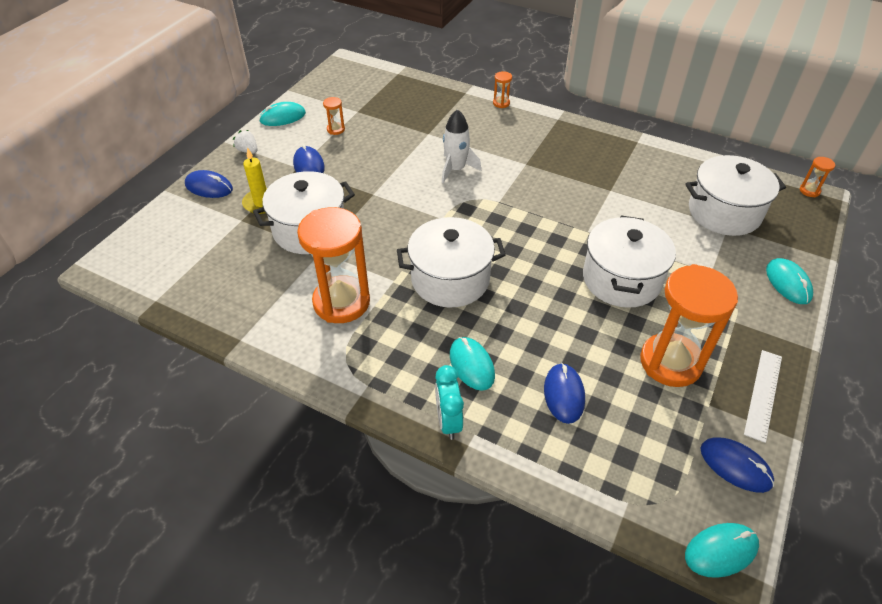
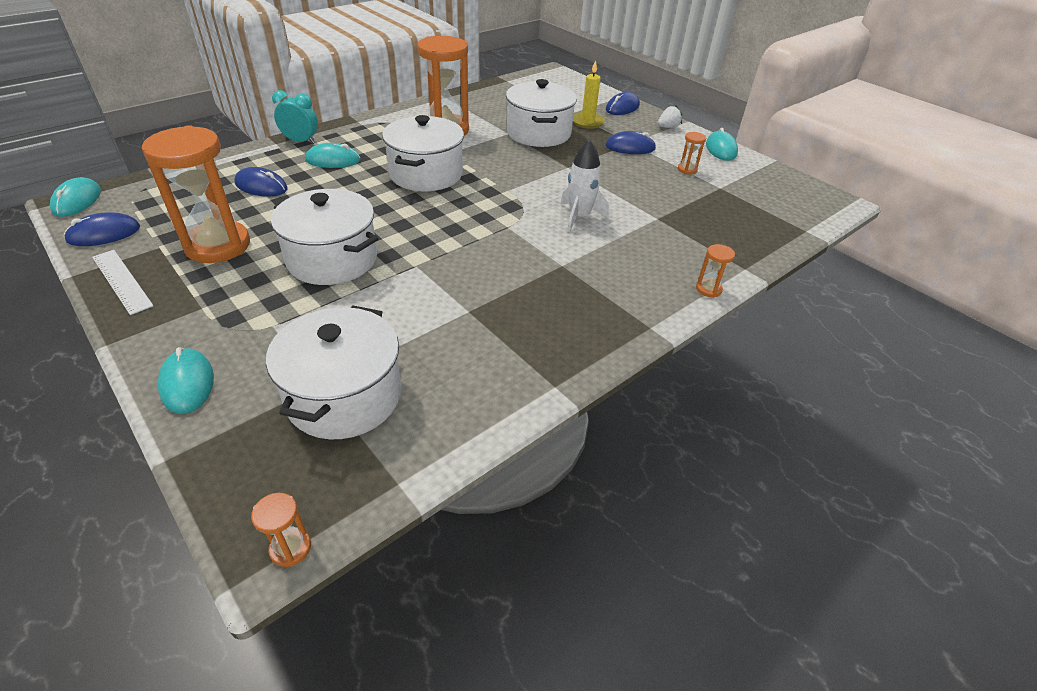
camera: 110 degrees right, 5 degrees down
turquoise mouse [766,258,813,304] -> turquoise mouse turned 60 degrees clockwise [158,347,214,414]

